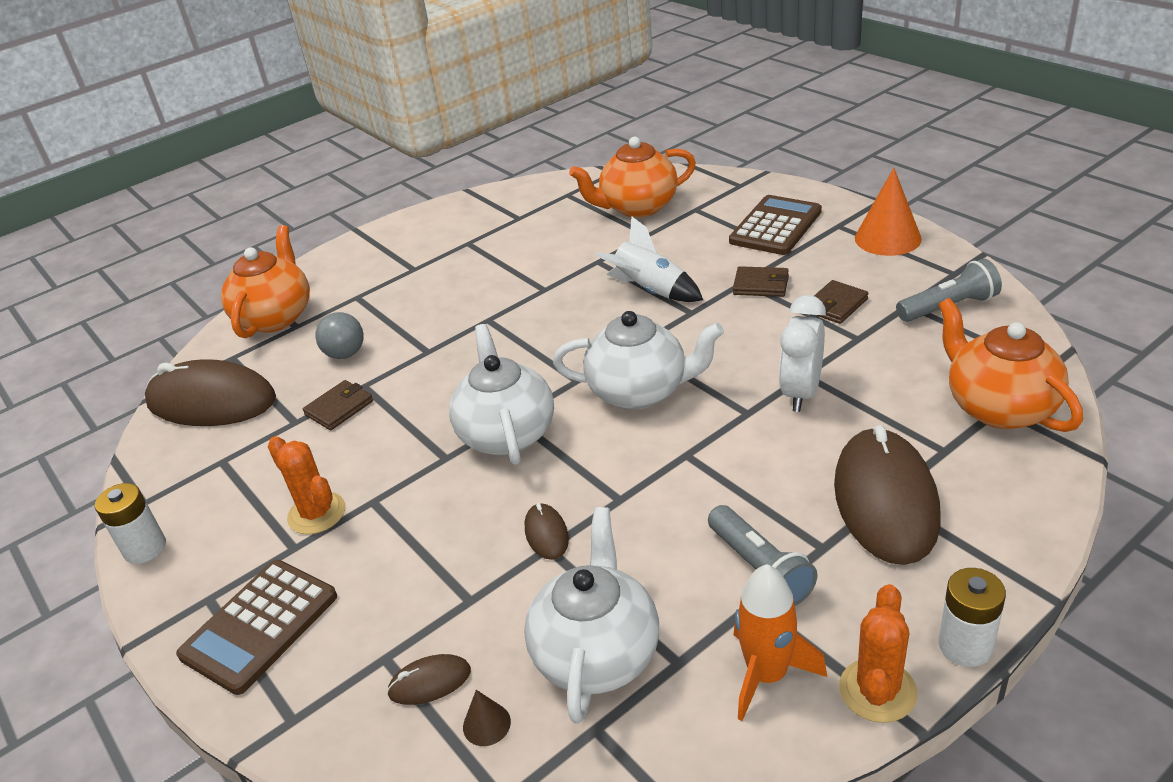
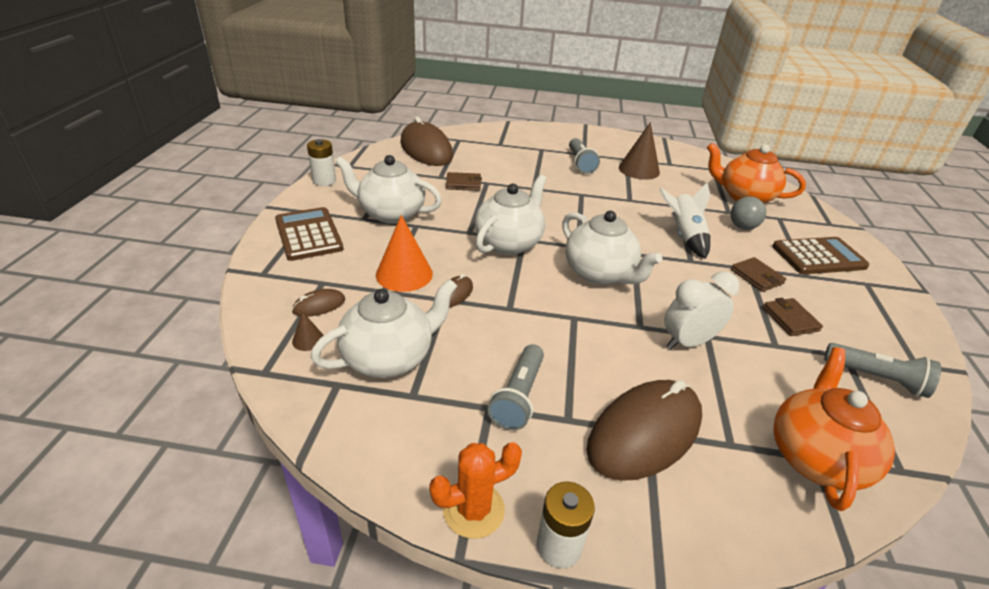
camera: 40 degrees right, 0 degrees up
brown calculator [176,560,337,695] -> brown calculator turned 75 degrees clockwise [275,207,343,261]
orange teapot [221,225,310,338] -> none
orange cactus [268,436,345,534] -> white teapot [335,155,442,224]
grey ball [315,312,364,359] -> grey ball moved to [730,196,766,230]
brown mouse [387,654,471,705] -> brown mouse turned 60 degrees counterclockwise [292,289,345,317]
orange rocket [734,564,827,721] -> none
brown wallet [814,280,869,324] -> brown wallet turned 75 degrees clockwise [763,298,823,336]
orange cone [855,168,922,256] -> orange cone moved to [376,215,433,292]
none -> grey flashlight [569,138,600,174]
none -> brown cone [619,122,660,180]

